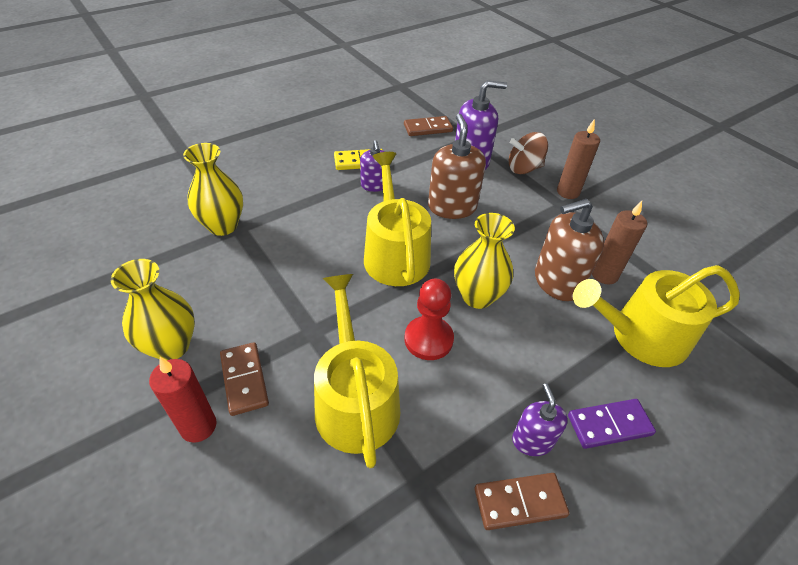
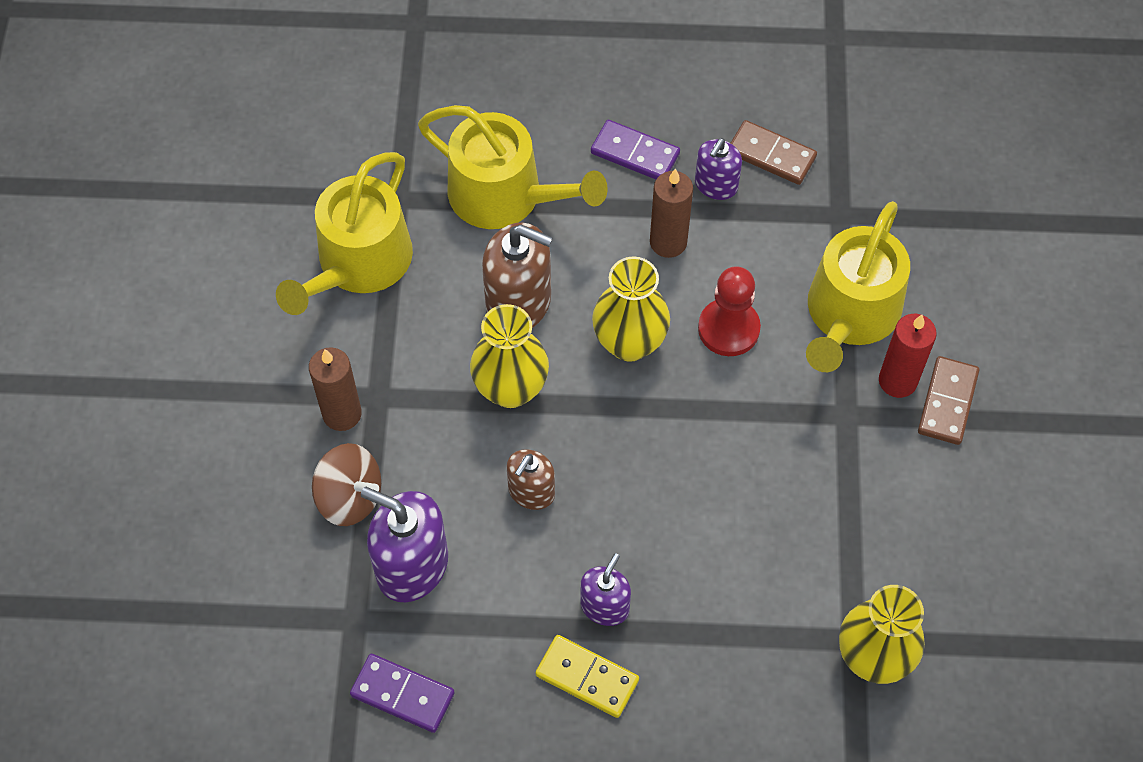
camera: 140 degrees left, 15 degrees up
yellow vase [111,259,195,360] -> yellow vase moved to [470,304,549,408]
red candle [149,357,217,443] -> red candle moved to [879,314,937,398]
yellow watering can [364,152,431,286] -> yellow watering can moved to [276,152,413,315]
brown domino [404,116,453,136] -> purple domino [350,654,455,733]
brown soap dispenser [428,114,486,219] -> brown soap dispenser [506,449,555,510], size x0.59
brown candle [592,201,647,284] -> brown candle moved to [650,169,693,258]

